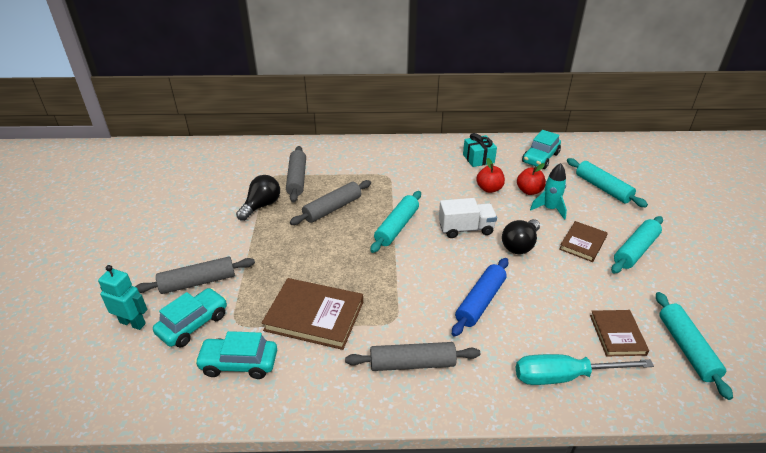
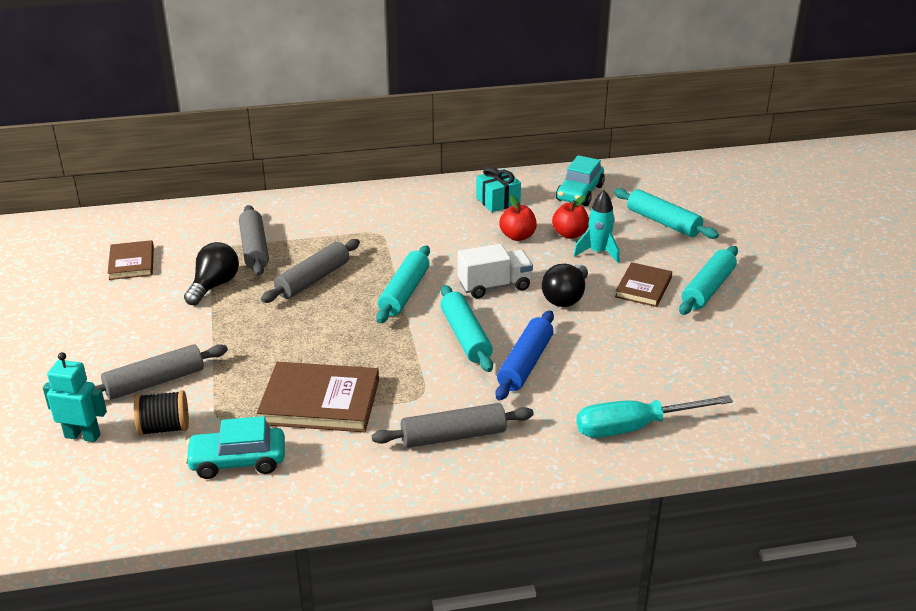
camera: 10 degrees left, 5 degrees down
turquoise car [153,288,227,348] -> black spool [134,390,189,436]
brown book [590,310,649,356] -> brown book moved to [108,240,154,280]
turquoise rolling pin [656,292,733,400] -> turquoise rolling pin moved to [440,285,493,372]

